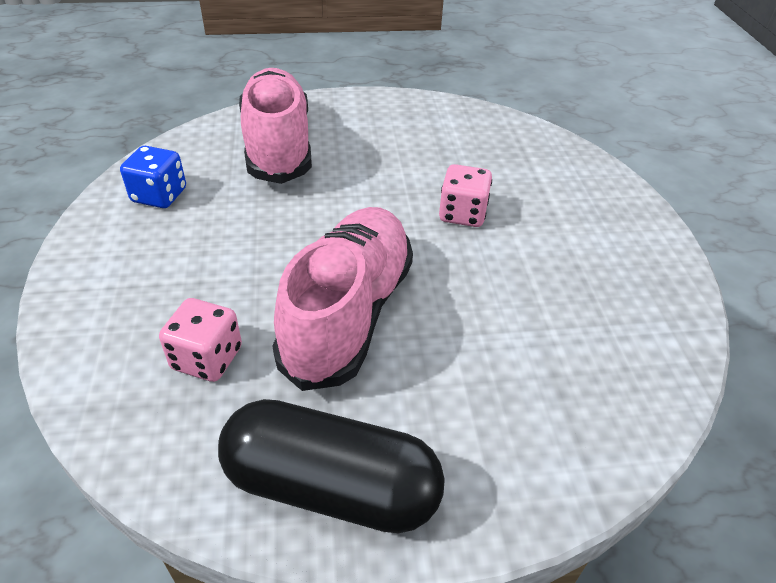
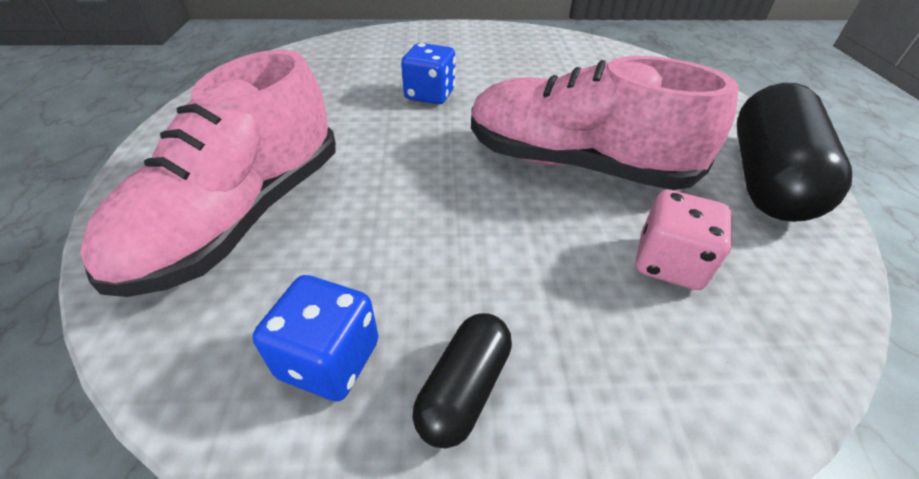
camera: 85 degrees left, 0 degrees up
pink shoe [239,68,312,184] -> pink shoe turned 60 degrees counterclockwise [80,49,336,297]
pink dice [439,164,492,227] -> blue dice [401,43,456,104]
none -> black capsule [412,313,512,449]

